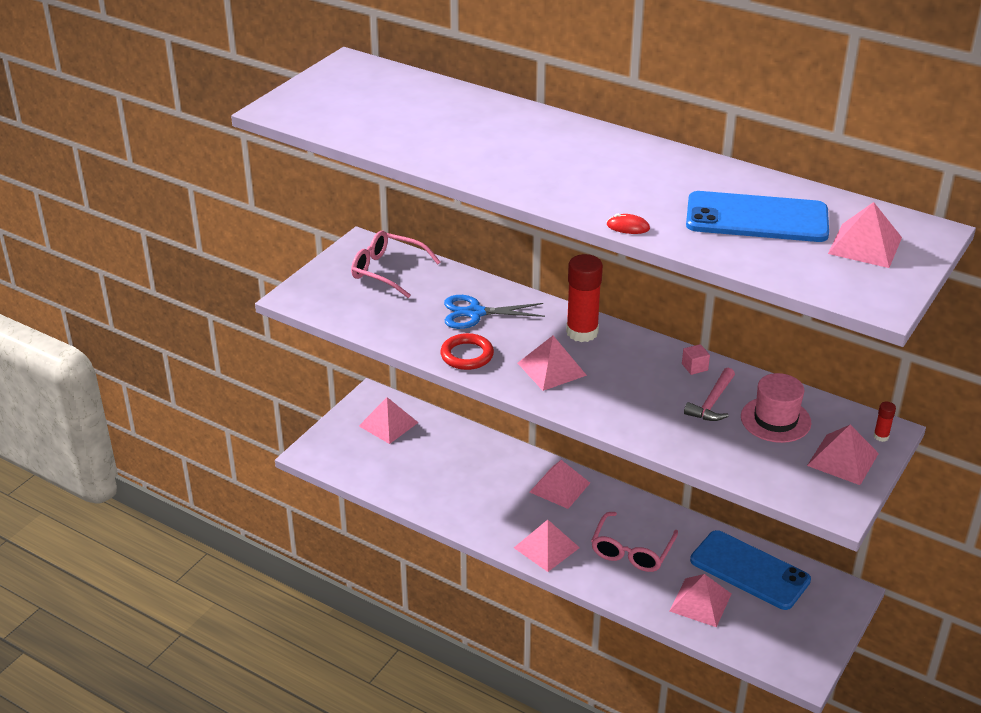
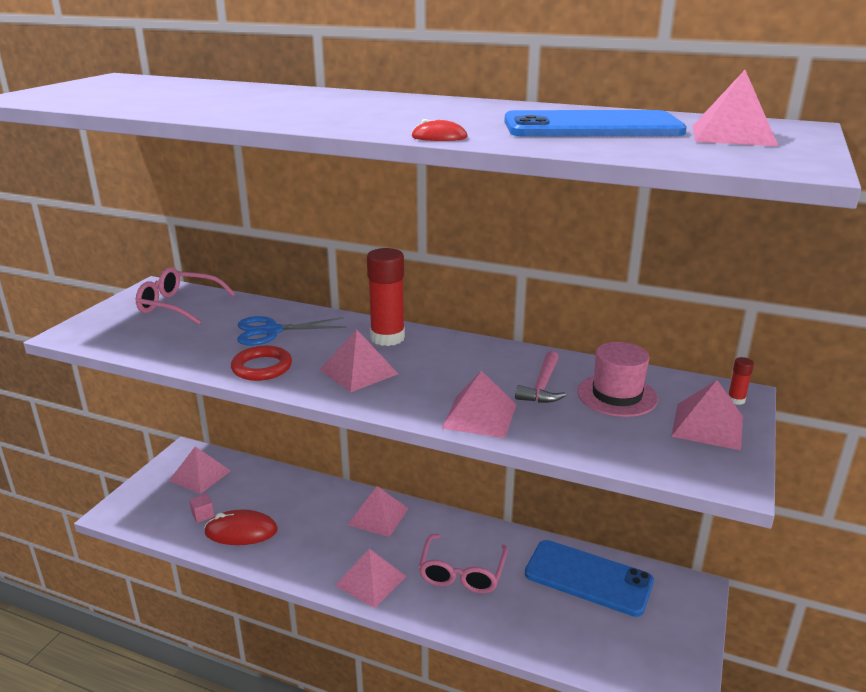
camera: 10 degrees left, 10 degrees down
pink pyramid [670,574,731,627] -> pink pyramid moved to [441,370,516,438]
pink cube [682,344,710,375] -> pink cube moved to [189,494,214,523]
none -> red mouse [204,509,278,545]

